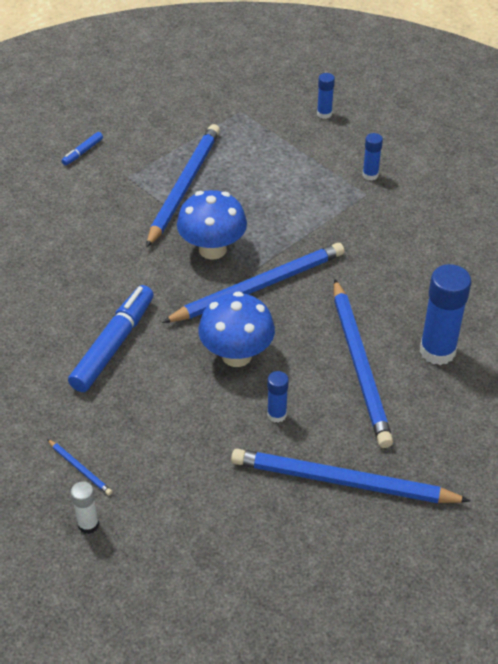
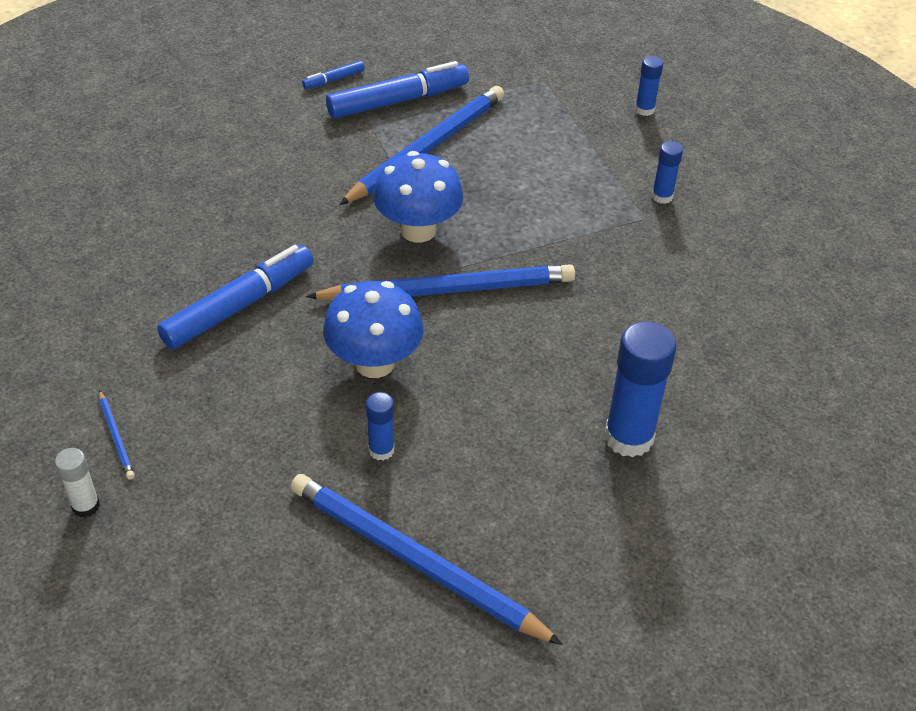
camera: 20 degrees right, 0 degrees up
blue pencil [334,279,393,448] -> none
none -> blue marker [326,61,469,119]

